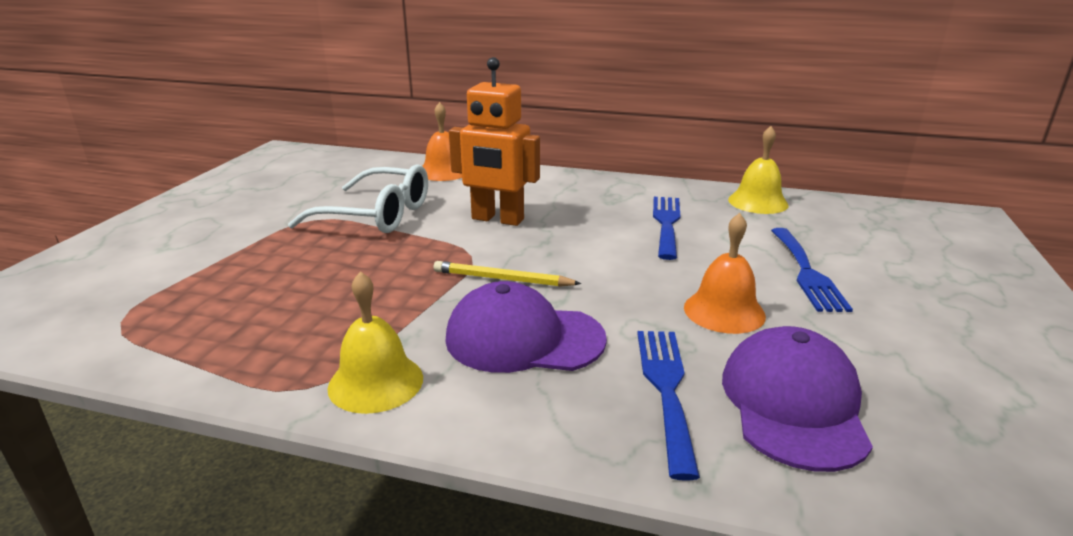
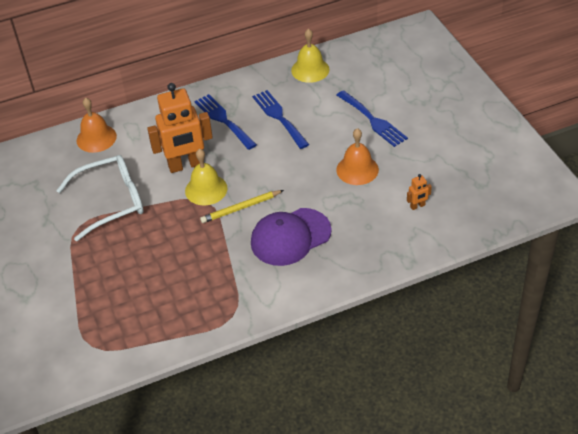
camera: 35 degrees left, 20 degrees up
yellow bell [327,271,423,414] -> yellow bell moved to [185,149,227,205]
blue fork [637,331,700,481] -> blue fork moved to [194,94,257,150]
purple cap [722,326,873,472] -> orange robot [407,174,432,210]

